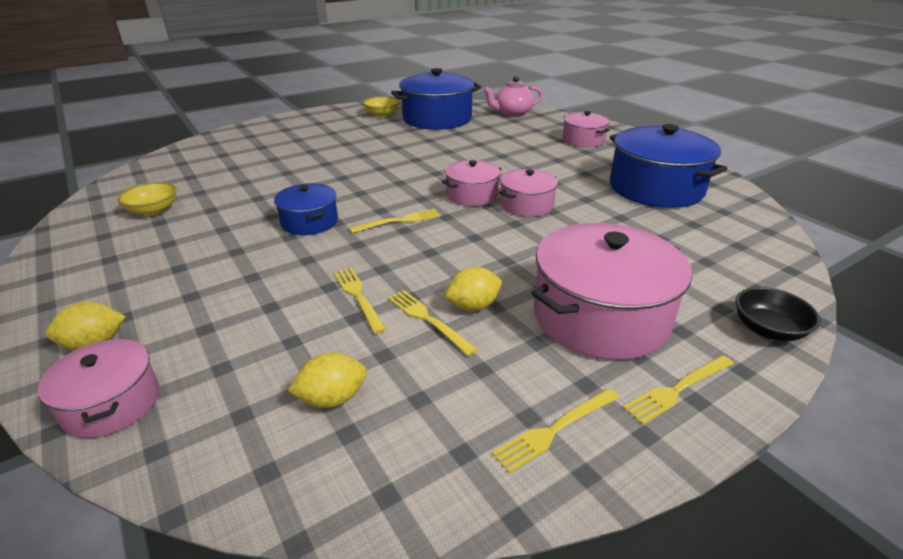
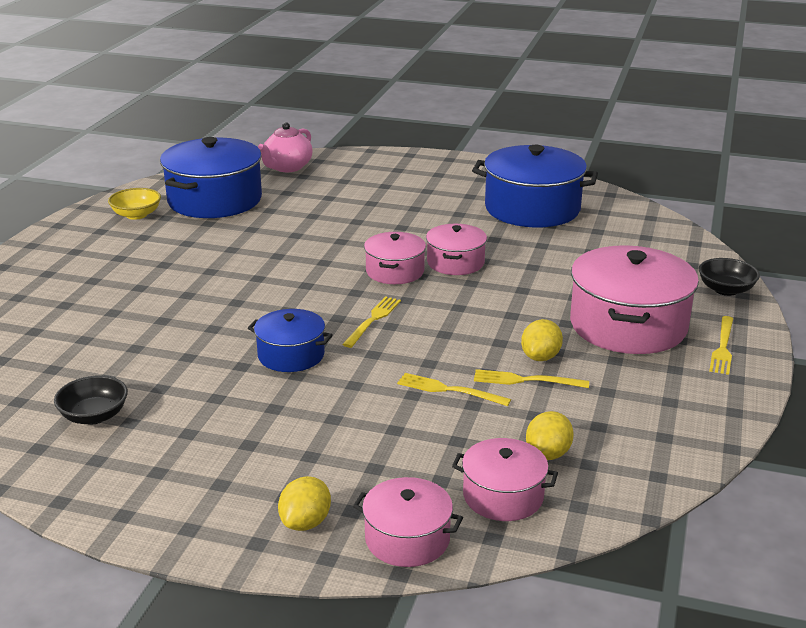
camera: 40 degrees left, 5 degrees down
yellow bowl [117,182,177,216] -> black bowl [54,376,128,425]
yellow fork [492,388,619,473] -> none
pink pot [563,111,610,148] -> pink pot moved to [452,438,558,521]

